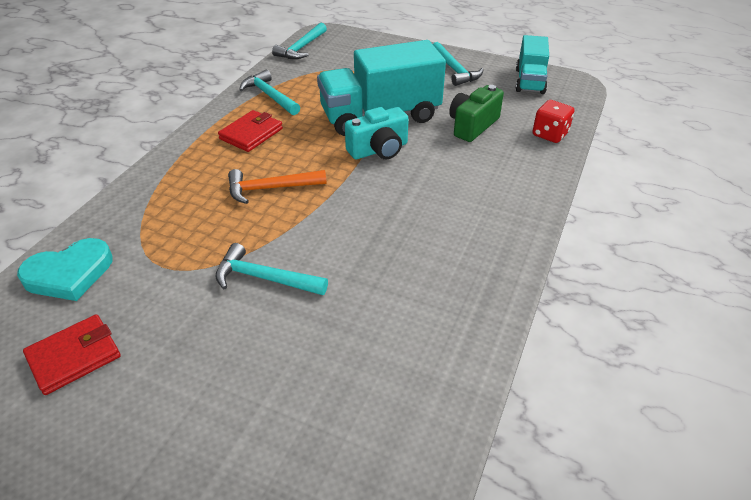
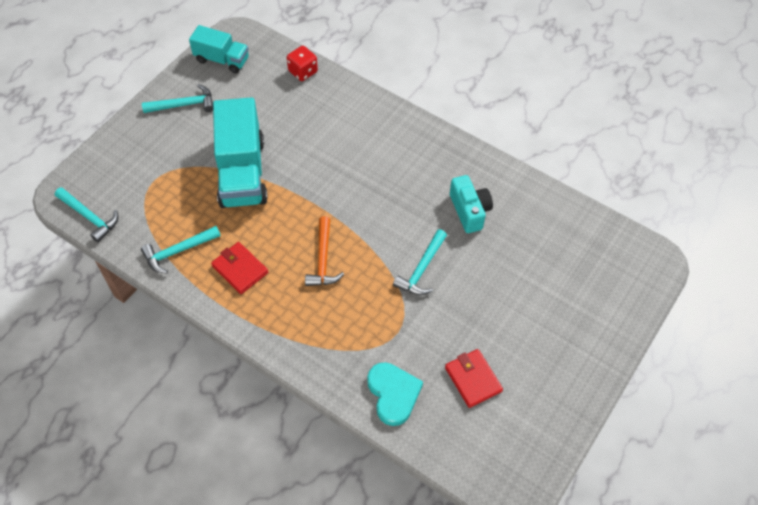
camera: 80 degrees left, 15 degrees up
turquoise camera [345,107,409,159] -> turquoise camera moved to [450,175,493,233]
green camera [449,85,504,142] -> none

